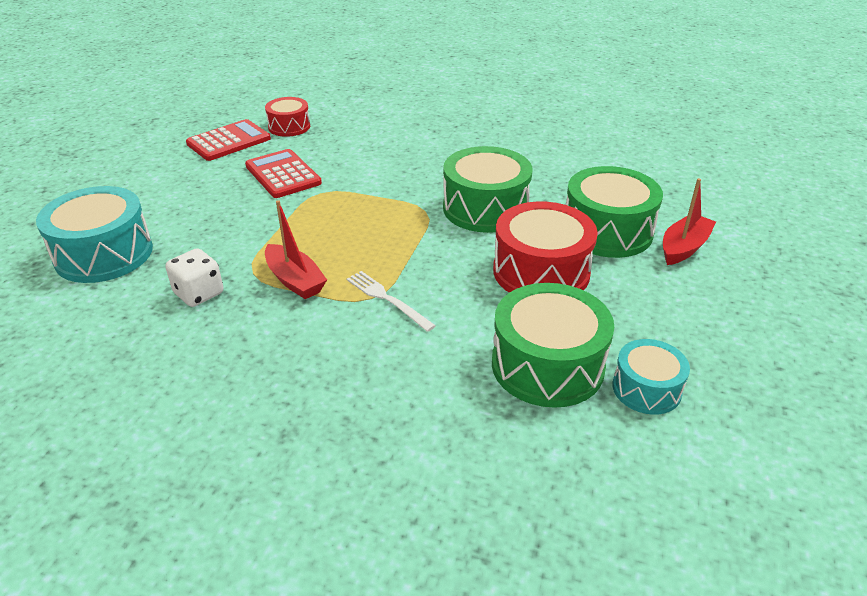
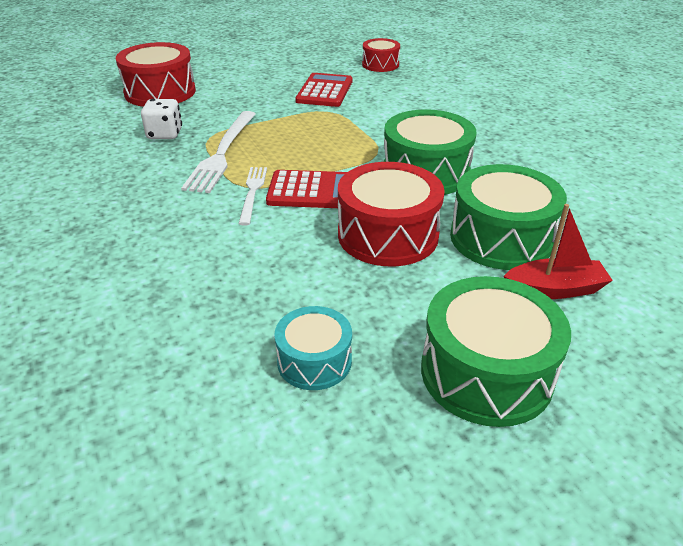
camera: 45 degrees right, 0 degrees up
turquoise drum [36,186,153,283] -> red drum [116,42,196,107]
red calculator [186,119,271,161] -> red calculator moved to [266,170,347,208]
red boat [265,200,327,299] -> white fork [181,111,255,193]
green drum [492,283,614,408] -> green drum moved to [421,276,571,427]

